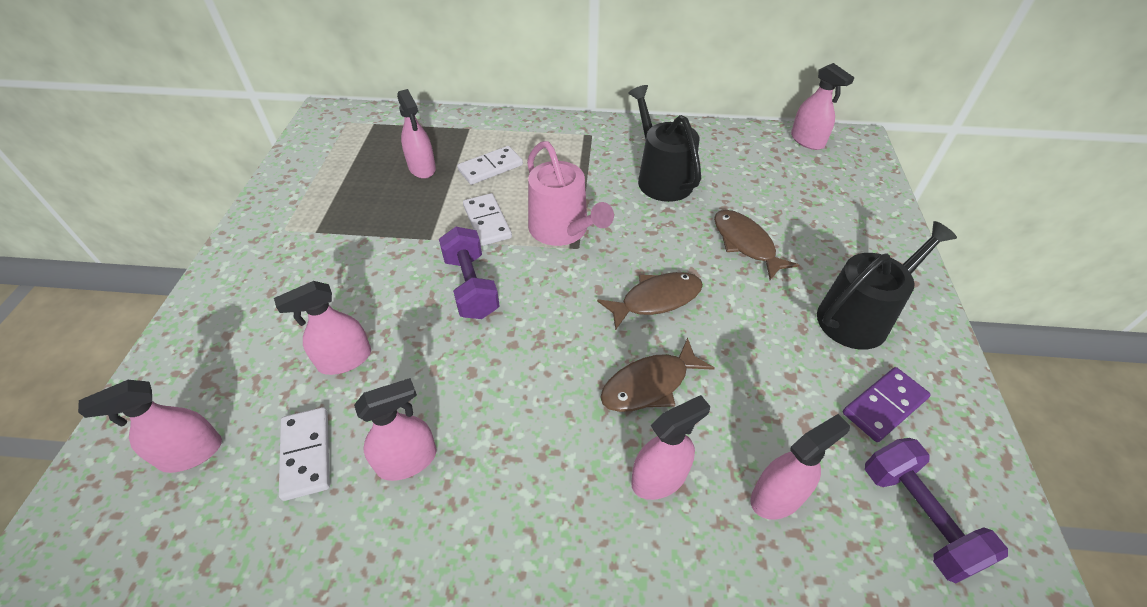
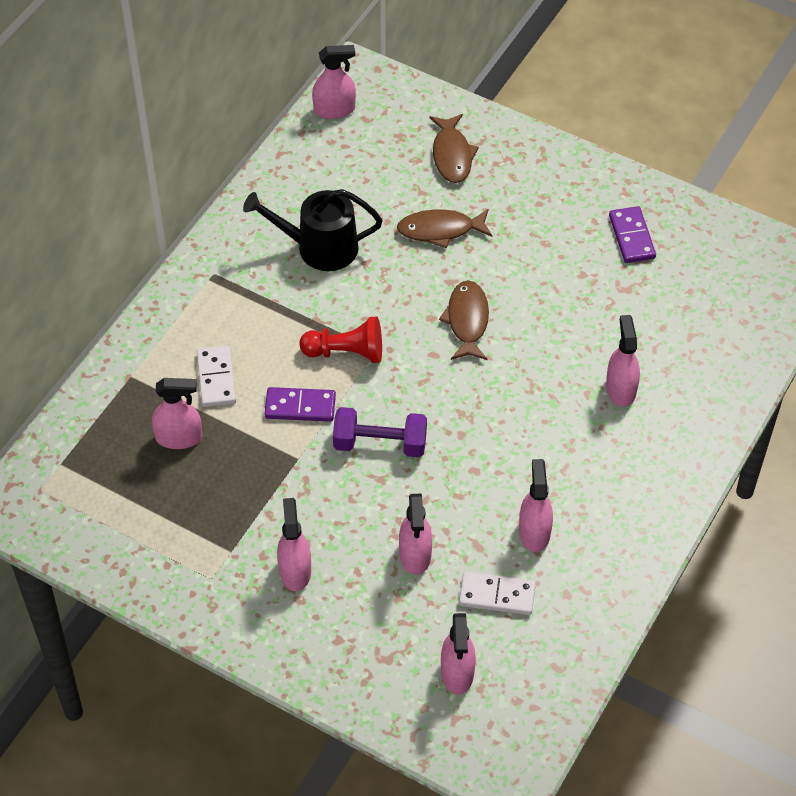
camera: 65 degrees left, 5 degrees up
white domino [463,193,512,246] -> purple domino [264,387,336,422]
pink watering can [527,141,614,246] -> red pawn [300,316,382,363]
brown fish [600,338,715,412] -> brown fish moved to [429,114,479,183]
pink spray bottle [751,414,850,520] -> pink spray bottle moved to [277,498,311,591]
black watering can [817,221,957,350] -> none
purple dumbbell [865,438,1008,583] -> none

